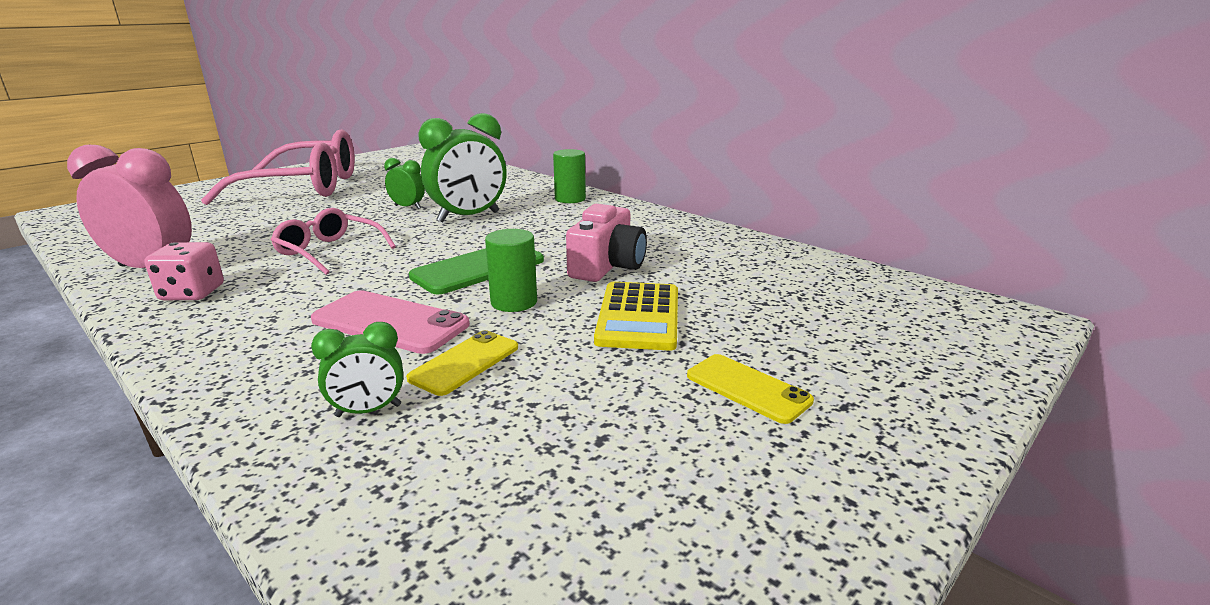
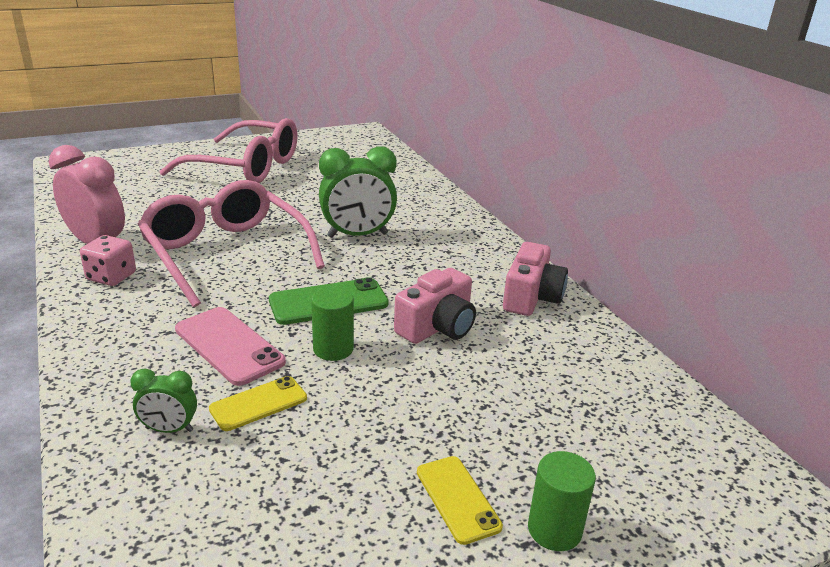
camera: 20 degrees right, 5 degrees up
pink glasses [271,208,396,275] -> pink glasses [138,180,325,307], size x1.89
green clock [384,158,425,209] -> none
green cylinder [553,149,586,203] -> green cylinder moved to [528,451,596,551]
yellow calculator [594,282,678,351] -> none
none -> pink camera [503,242,568,316]

